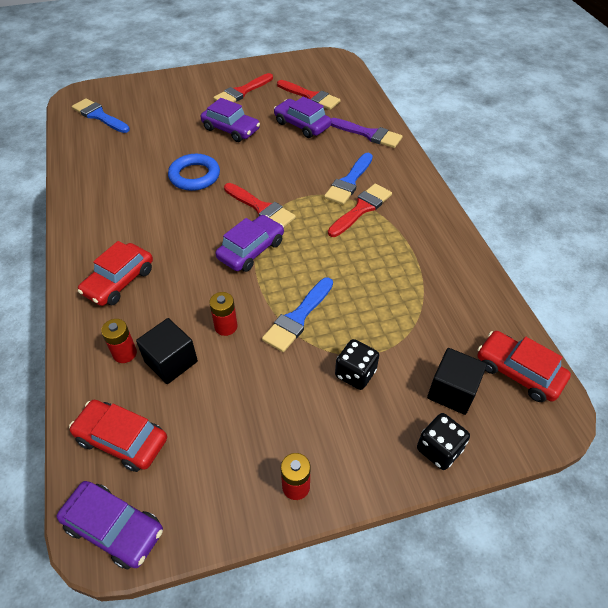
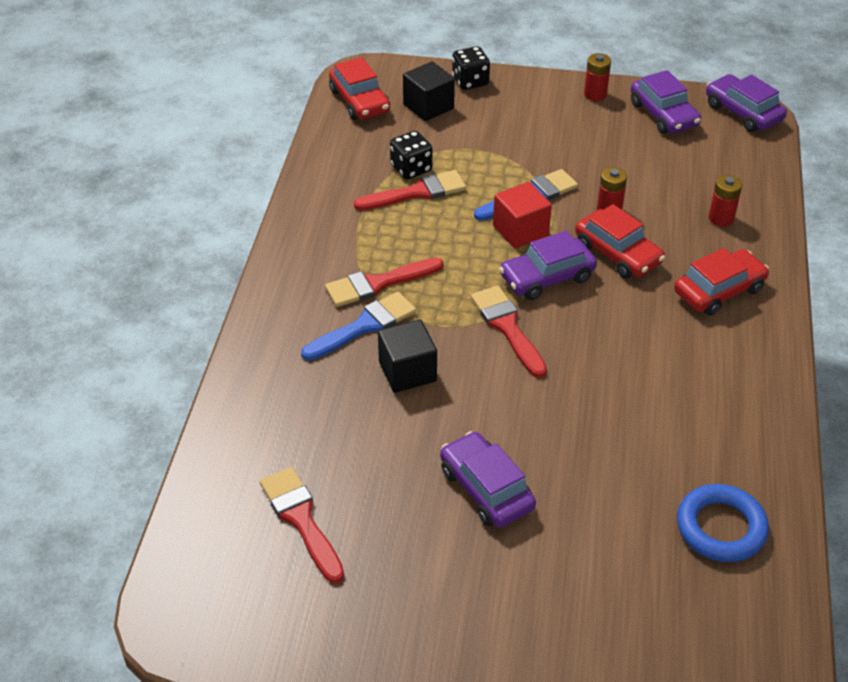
camera: 155 degrees left, 5 degrees down
red car [69,400,167,472] -> red car moved to [575,204,665,279]
blue brush [72,98,130,133] -> none
black cube [136,318,198,384] -> black cube moved to [378,320,437,393]
blue ring [168,154,220,191] -> blue ring moved to [677,484,769,562]
red brush [213,73,273,102] -> red brush moved to [354,170,466,211]
purple car [274,96,331,138] -> purple car moved to [631,70,701,134]
purple brush [331,118,403,148] -> none
black dice [335,339,379,390] -> black dice moved to [390,131,433,179]
none -> red cube [493,182,552,249]

